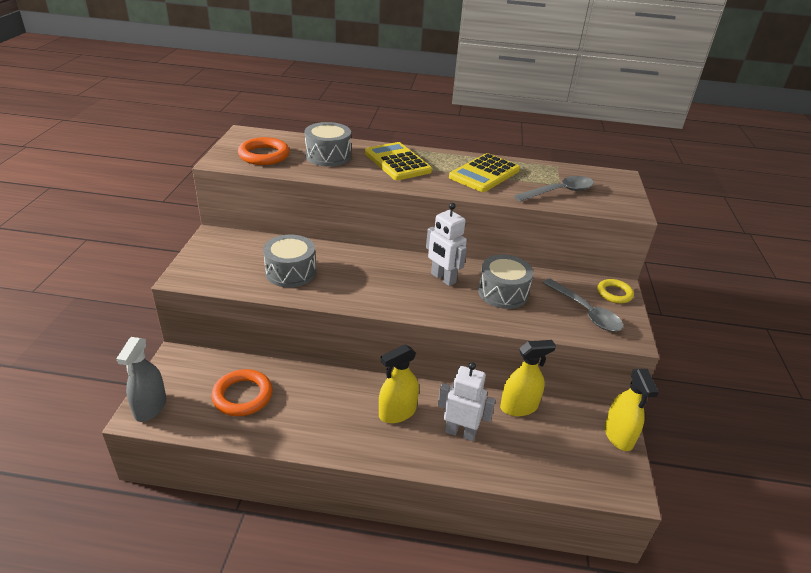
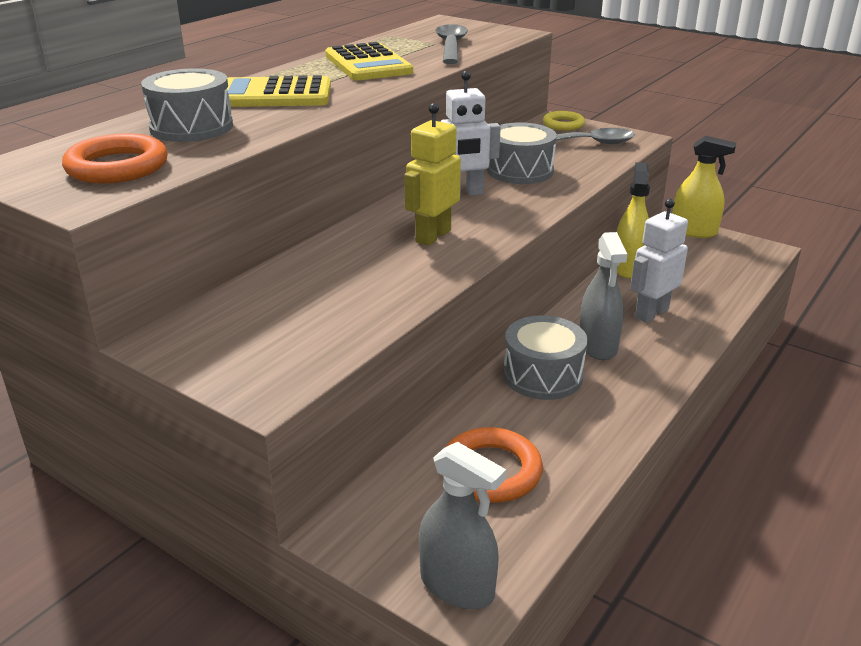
camera: 60 degrees left, 5 degrees down
grey drum [263,235,316,288] -> grey drum moved to [503,315,588,400]
yellow spray bottle [379,344,419,423] -> grey spray bottle [579,232,627,360]
none -> yellow robot [404,103,461,246]

